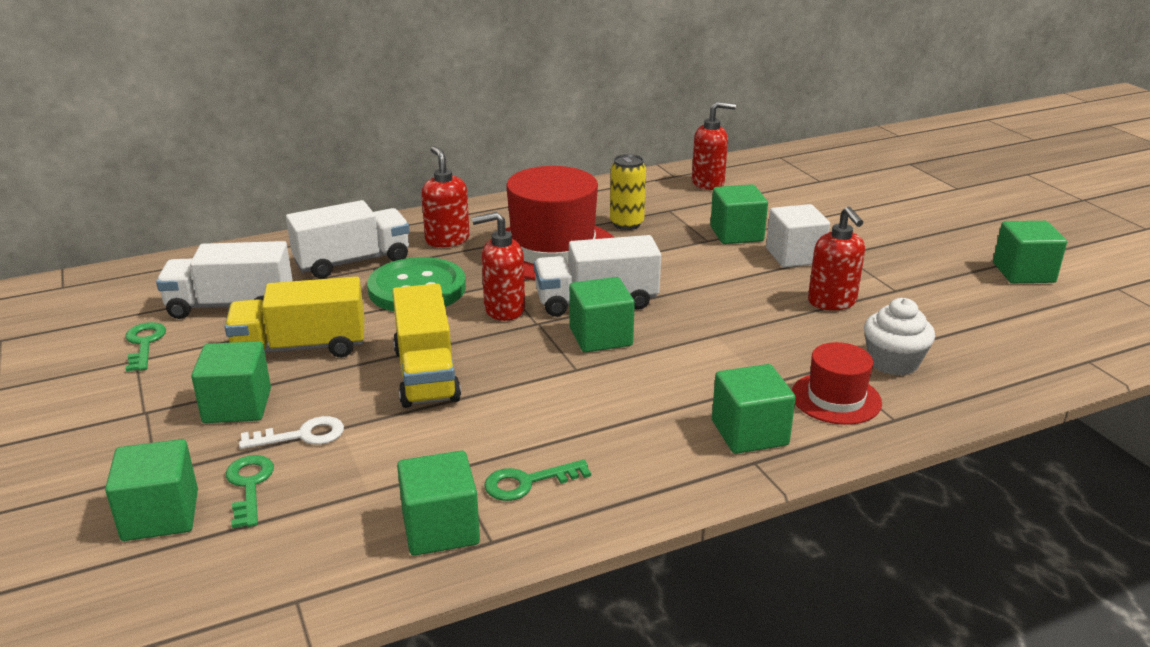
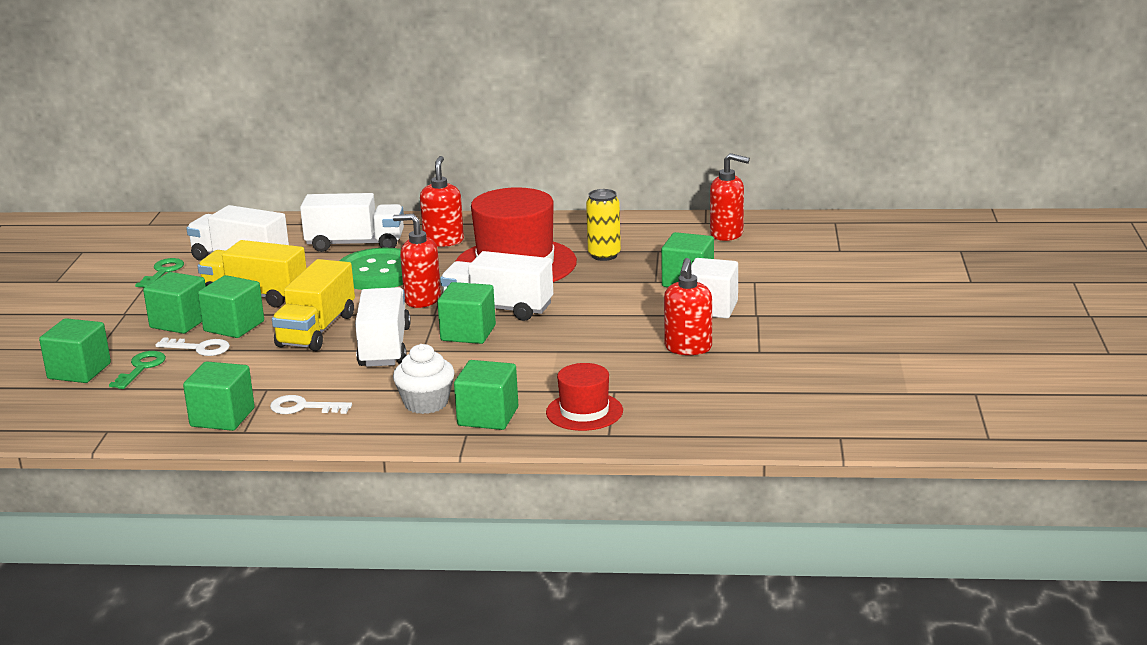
camera: 30 degrees right, 5 degrees down
green key [484,460,591,501] -> white key [270,395,352,414]
white cupcake [864,298,935,375] -> white cupcake moved to [393,344,455,414]
green cube [993,221,1067,283] -> green cube moved to [198,275,264,338]
none -> white truck [355,287,411,367]

